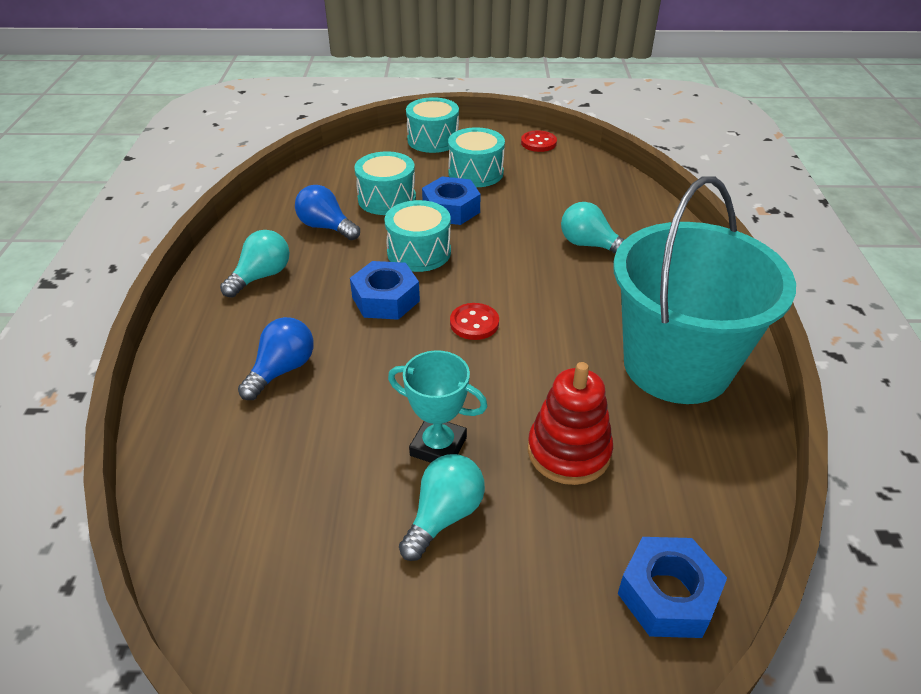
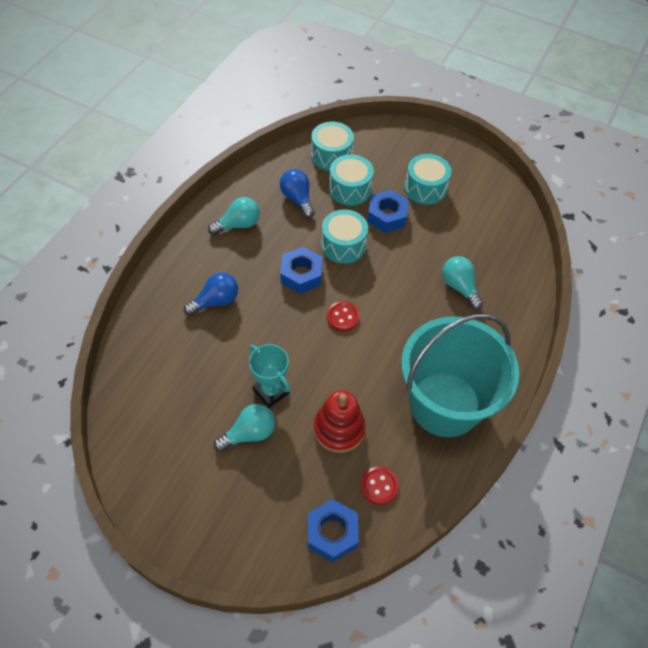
camera: 25 degrees right, 15 degrees up
turquoise drum [406,97,459,153] -> turquoise drum moved to [311,122,354,171]
red button [521,130,557,152] -> red button moved to [361,466,399,505]

